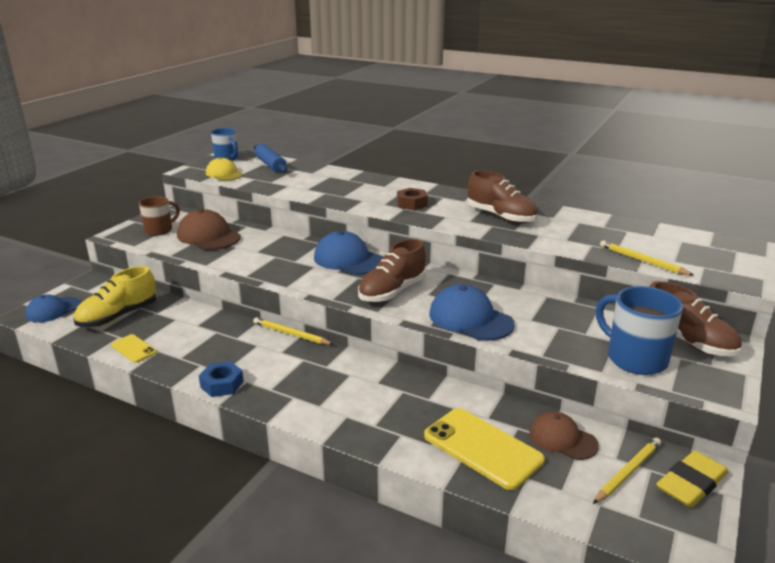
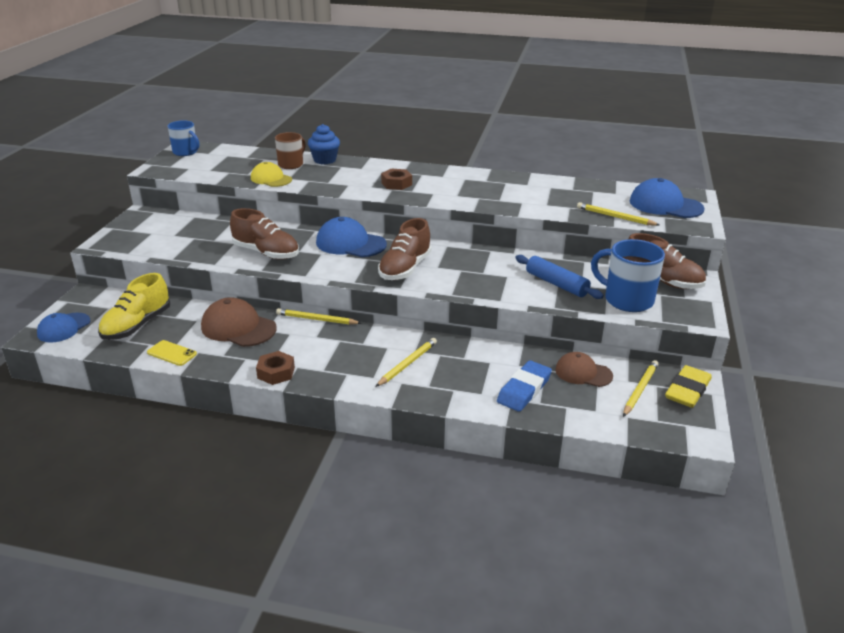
camera: 15 degrees left, 5 degrees up
brown mug [139,196,180,236] -> brown mug moved to [275,132,306,169]
brown cap [177,209,241,250] -> brown cap moved to [201,297,277,347]
blue nut [199,361,244,397] -> brown nut [256,351,295,385]
yellow cap [206,157,243,181] -> yellow cap moved to [251,162,292,187]
blue rolling pin [254,144,288,173] -> blue rolling pin moved to [515,255,604,299]
yellow phone [424,408,545,490] -> blue eraser [497,360,552,412]
blue cap [429,284,515,341] -> blue cap moved to [630,178,705,218]
brown shoe [467,170,538,224] -> brown shoe moved to [230,208,299,260]
none -> blue cupcake [308,124,340,164]
none -> yellow pencil [376,338,437,387]

